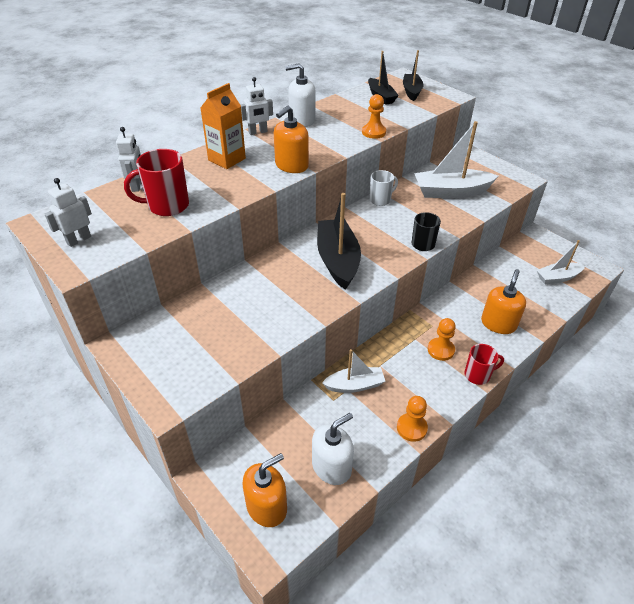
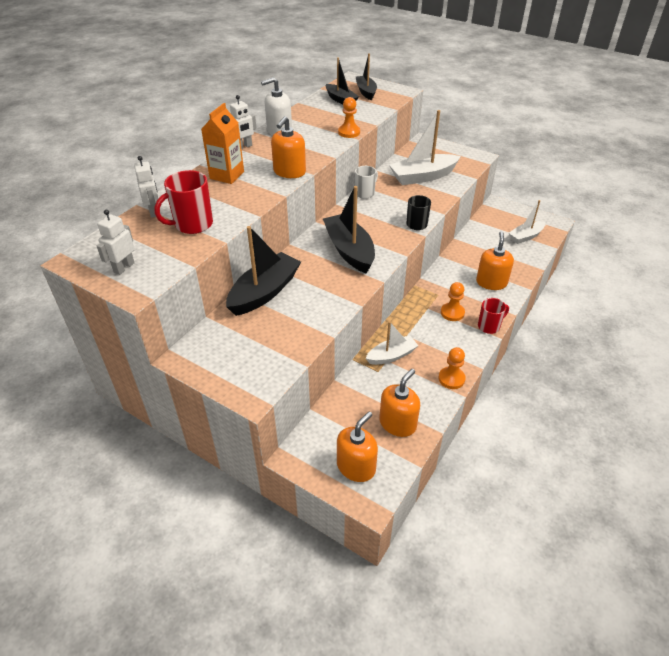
camera: 15 degrees left, 0 degrees up
white soap dispenser [312,413,354,485] -> orange soap dispenser [379,369,420,437]
none -> black boat [226,226,301,316]

